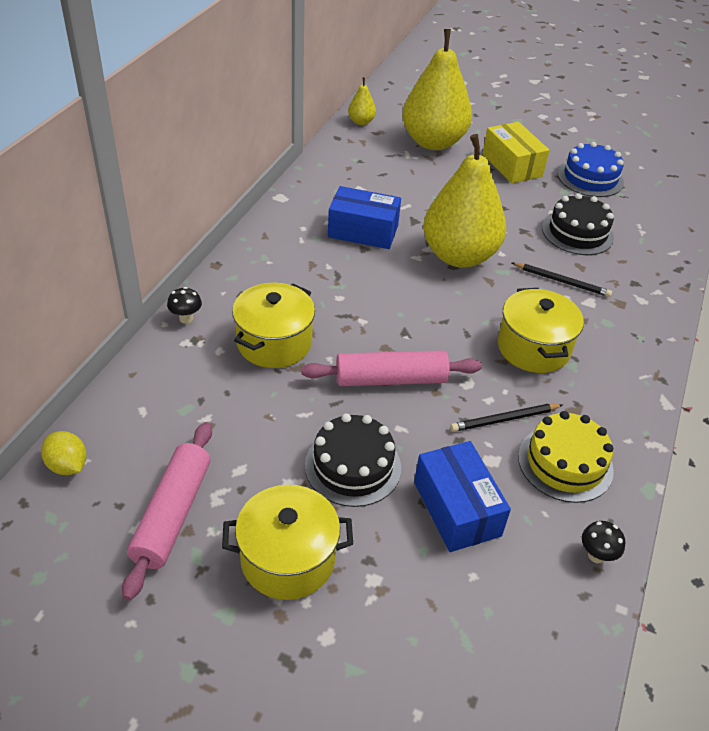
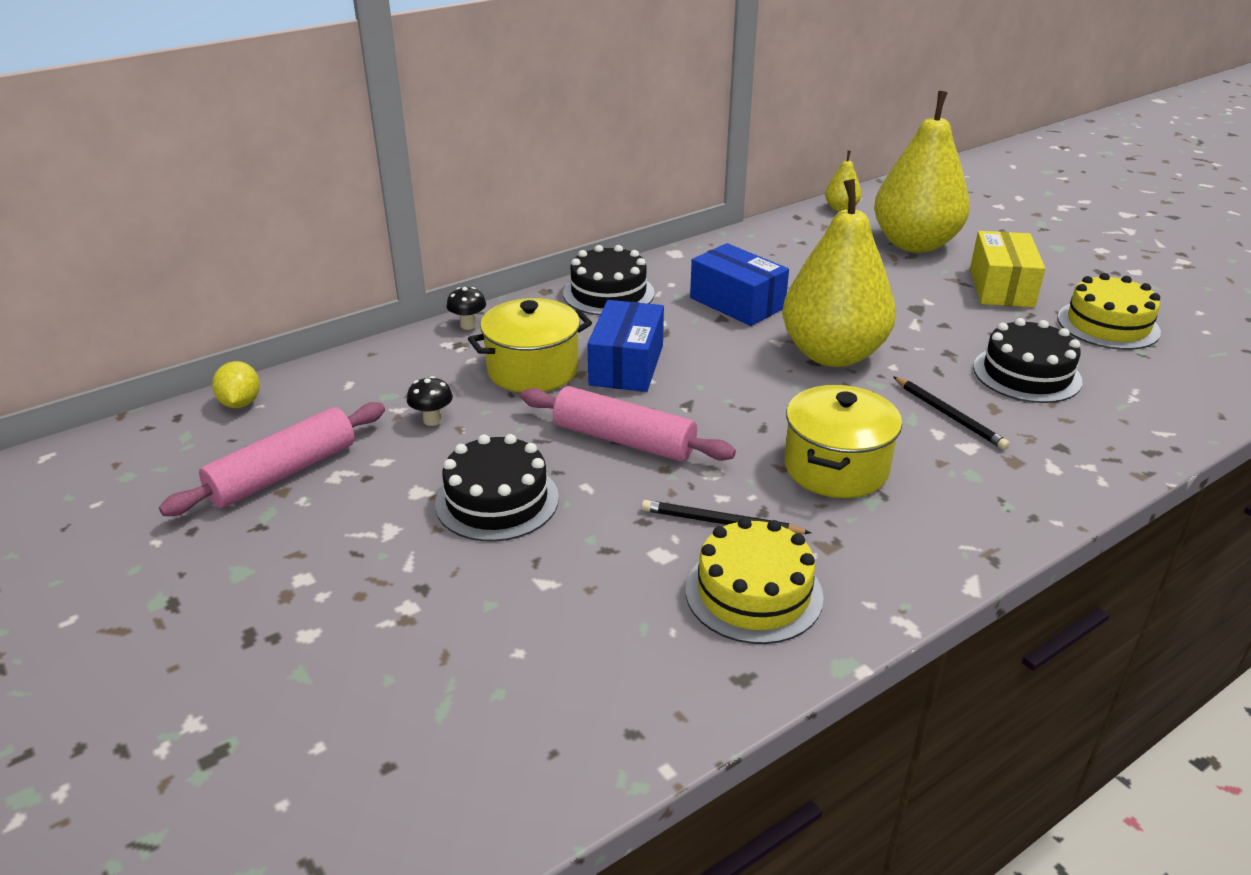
camera: 35 degrees right, 10 degrees down
yellow pot [222,485,353,600] -> none
blue box [414,441,511,552] -> blue box moved to [587,300,664,392]
blue cake [558,142,624,197] -> yellow cake [1057,273,1161,350]
black mushroom [582,521,625,563] -> black mushroom moved to [407,376,453,426]
none -> black cake [563,245,655,315]

